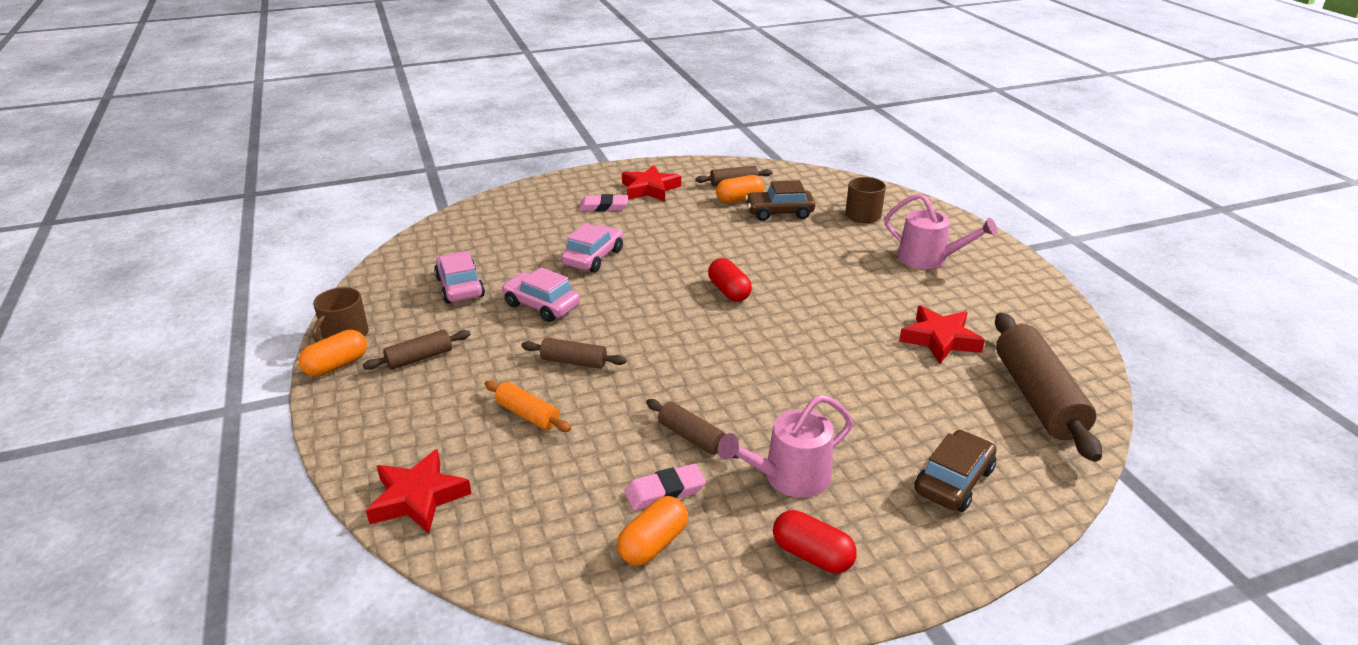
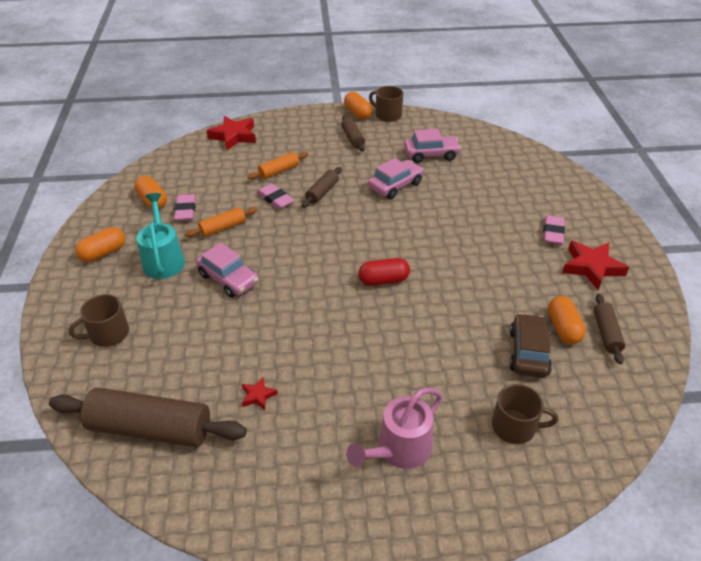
camera: 105 degrees right, 10 degrees up
pink car [561,223,623,273] -> pink car moved to [196,243,259,298]
brown rolling pin [646,399,739,458] -> orange rolling pin [185,207,257,237]
pink watering can [718,395,853,498] -> turquoise watering can [137,193,185,279]
red capsule [773,510,857,573] -> orange capsule [75,227,125,262]
red star [899,306,985,364] -> red star [242,377,278,410], size x0.50
brown car [914,430,996,512] -> brown mug [69,294,129,347]
none -> pink eraser [257,183,295,210]

